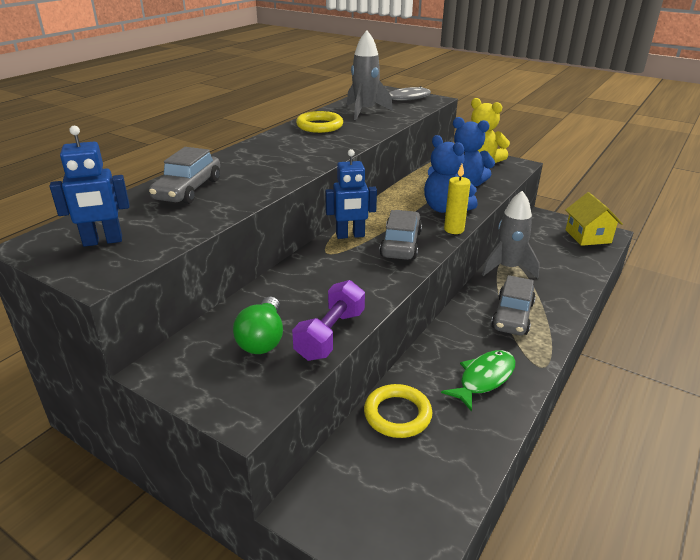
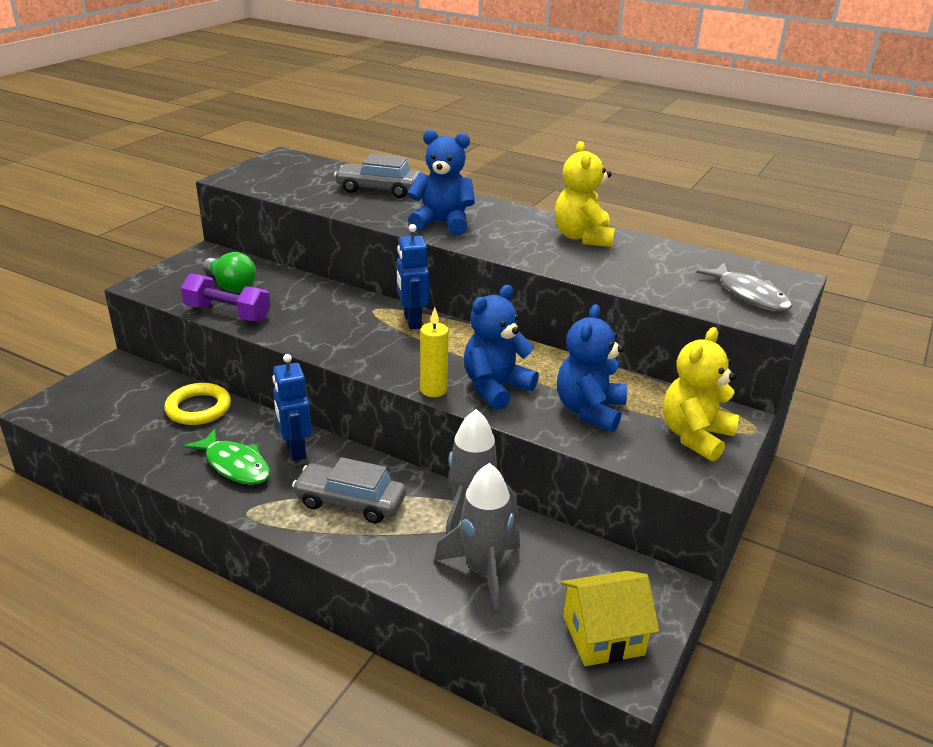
camera: 85 degrees right, 0 degrees up
blue robot [49,126,129,247] -> blue robot moved to [272,354,312,461]
green light bulb [233,296,283,354] -> green light bulb turned 135 degrees counterclockwise [203,252,256,293]
yellow ring [296,111,343,133] -> yellow teddy bear [555,141,615,247]
grey rocket [347,30,393,120] -> grey rocket moved to [434,463,520,610]
grey car [379,210,422,260] -> none
none -> blue teddy bear [407,130,475,235]

